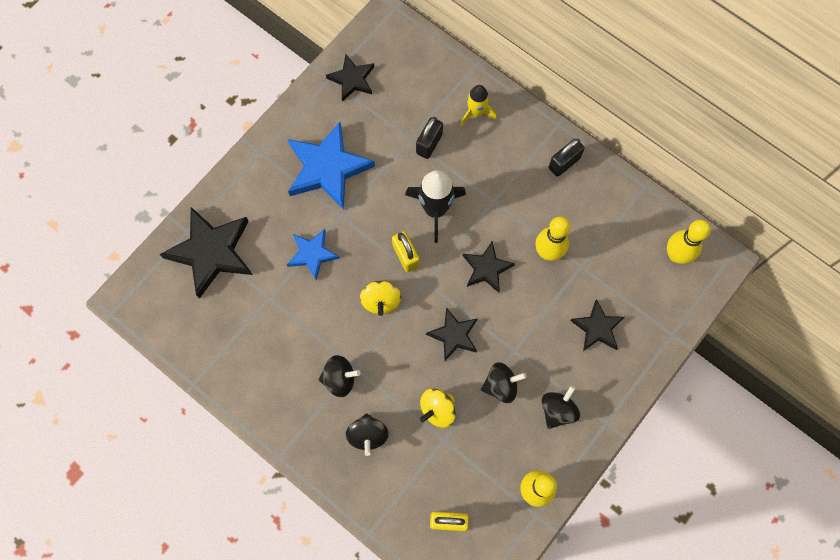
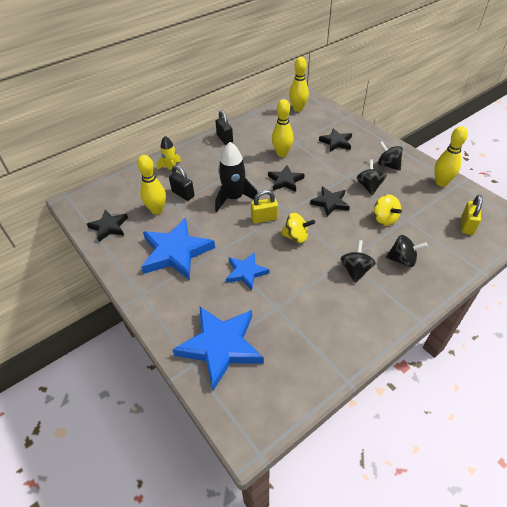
camera: 75 degrees left, 25 degrees down
black star [159,207,253,299] -> blue star [172,307,264,391]
none -> yellow bowling pin [137,155,166,215]

